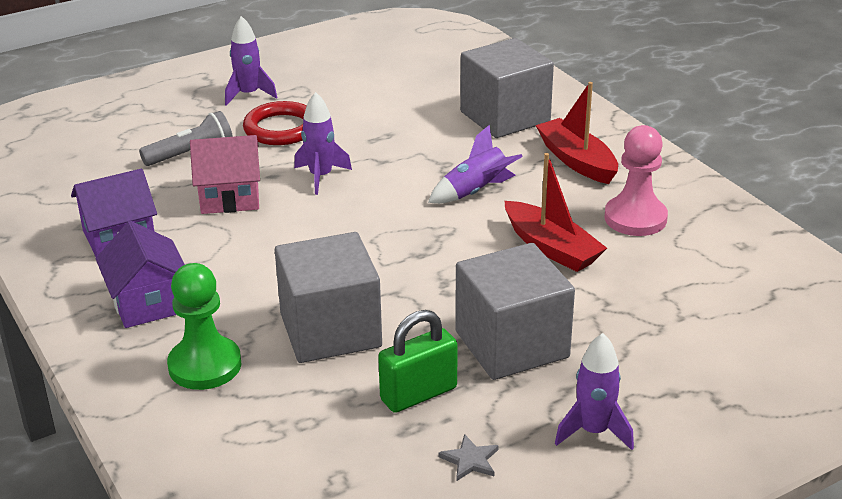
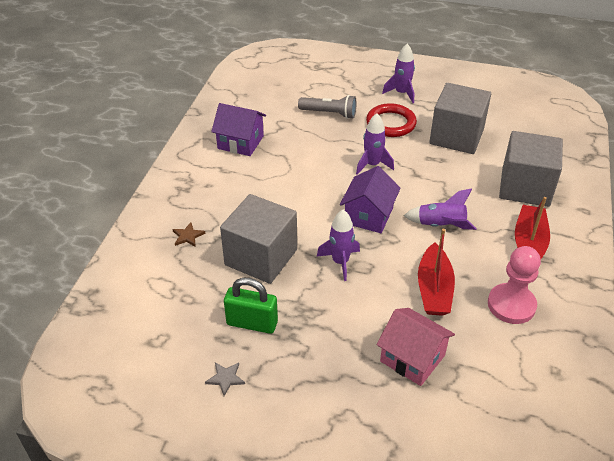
camera: 45 degrees right, 10 degrees up
purple house [96,221,185,328] -> purple house moved to [340,166,401,233]
green pawn [167,263,242,390] -> brown star [172,222,205,247]
pink house [190,135,260,214] -> pink house moved to [376,308,455,386]
grey cube [455,243,575,380] -> grey cube moved to [429,83,491,154]
purple rocket [555,333,634,450] -> purple rocket moved to [317,210,360,281]

